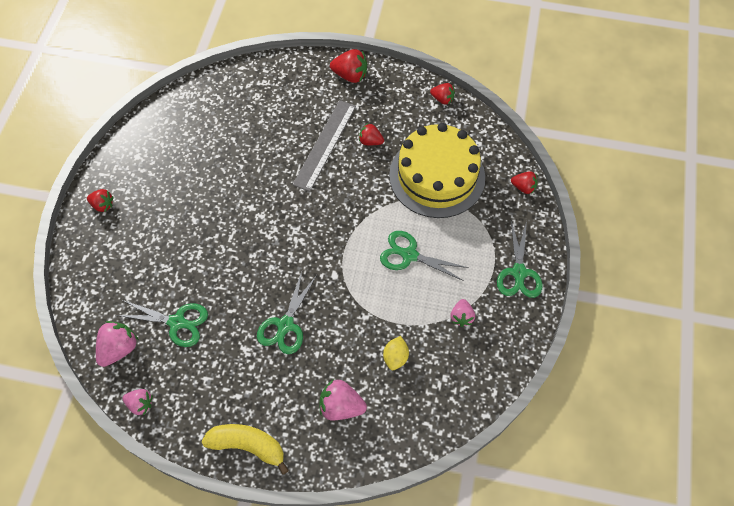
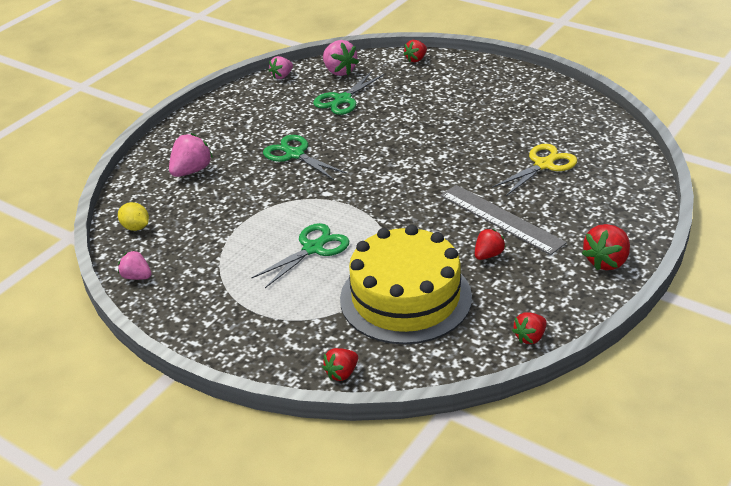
camera: 115 degrees right, 25 degrees down
red strawberry [87,189,113,212] -> red strawberry moved to [404,40,427,62]
yellow banana [202,424,289,475] -> none
yellow lemon [383,336,409,370] -> yellow lemon moved to [118,202,149,231]
pink strawberry [450,299,475,327] -> pink strawberry moved to [118,250,152,280]
green scissors [497,221,543,298] -> none
none -> yellow scissors [492,144,577,196]

